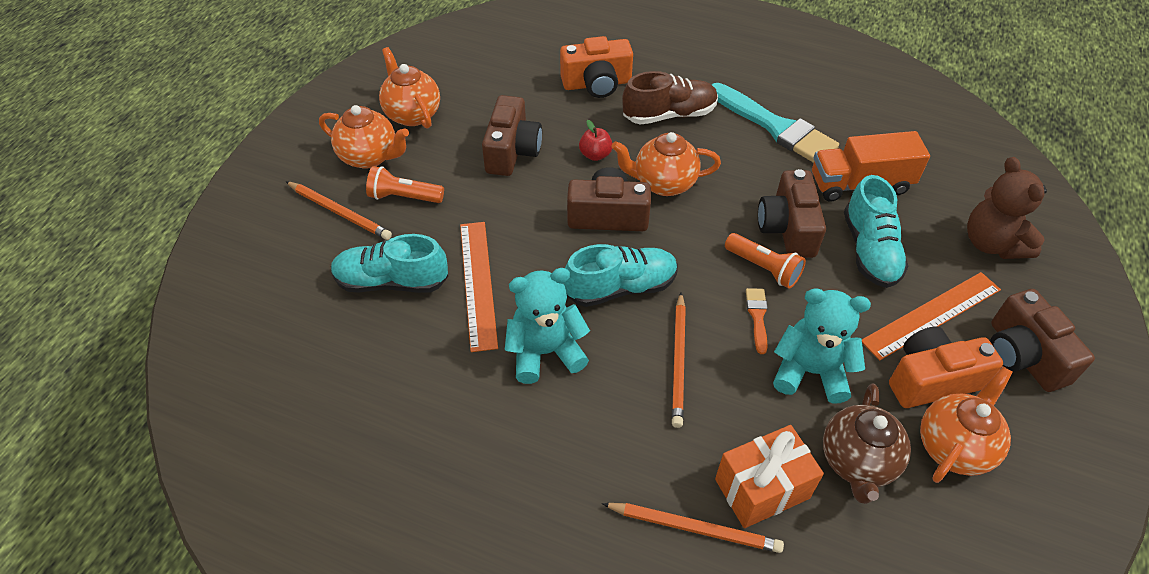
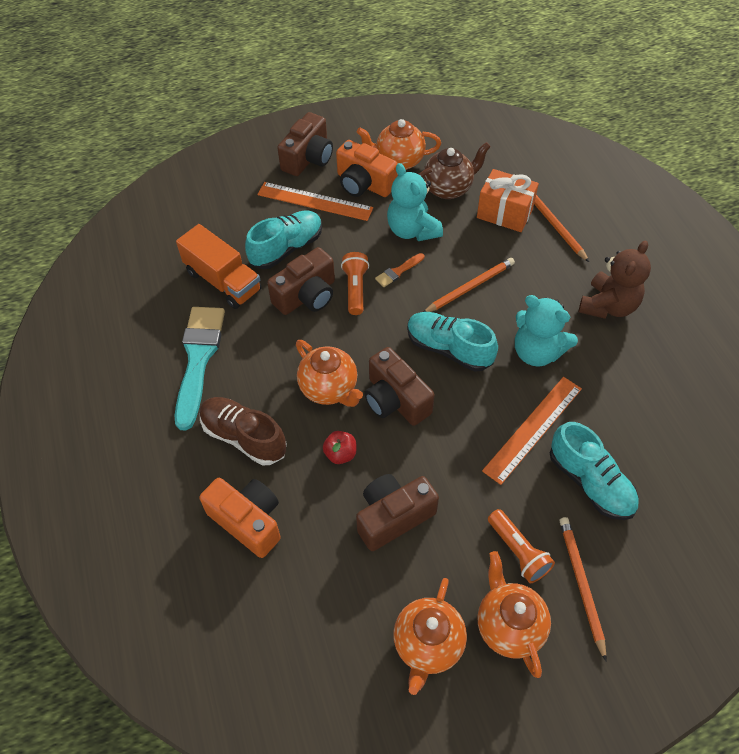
camera: 130 degrees left, 5 degrees up
brown teddy bear [967,157,1047,259] -> brown teddy bear moved to [579,240,651,319]

